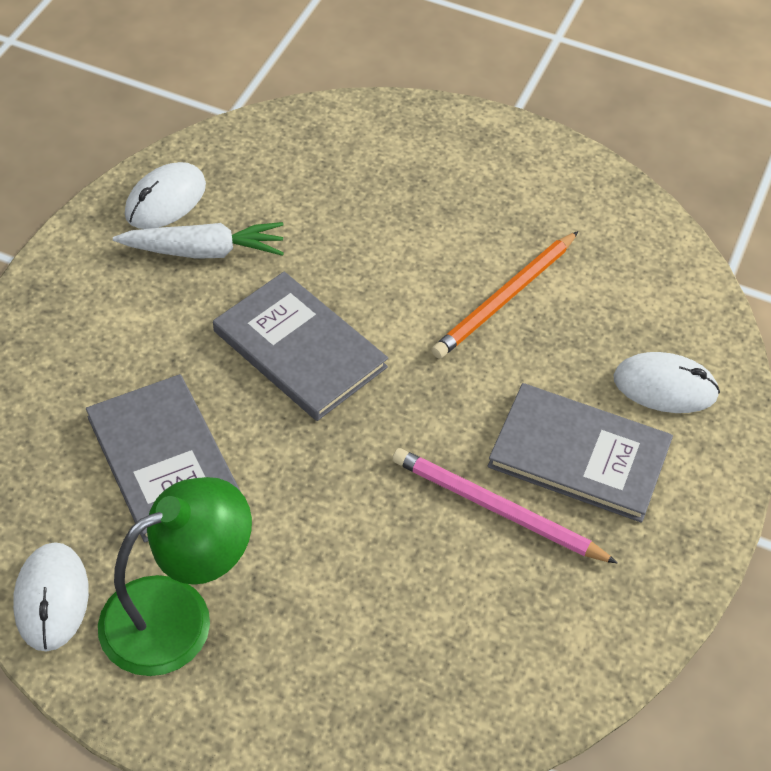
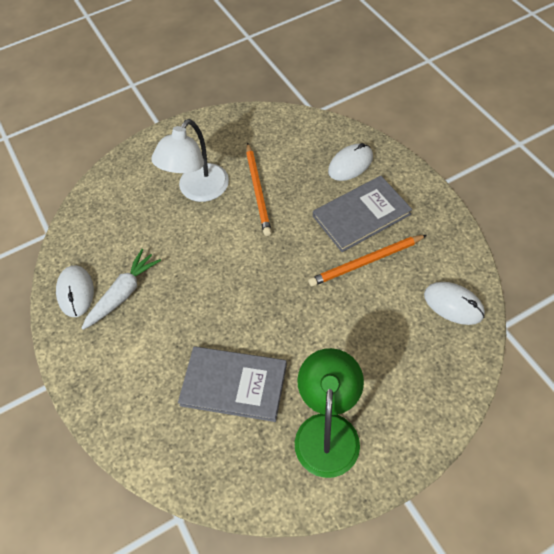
camera: 45 degrees left, 5 degrees up
white mouse [13,542,89,652] -> white mouse moved to [424,282,485,325]
grey book [213,272,388,421] -> none
pink pencil [392,448,618,564] -> orange pencil [308,235,427,287]
none -> white lamp [151,119,229,202]

